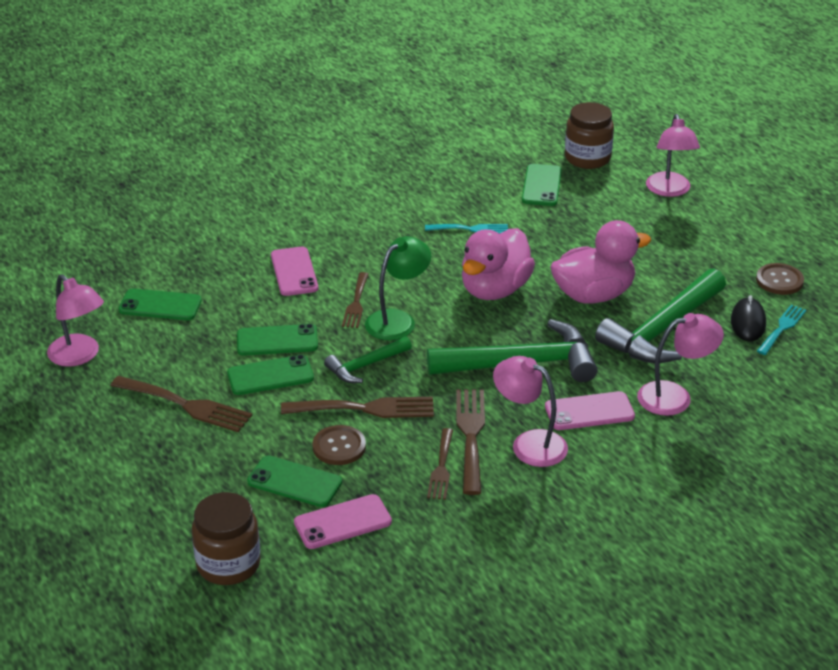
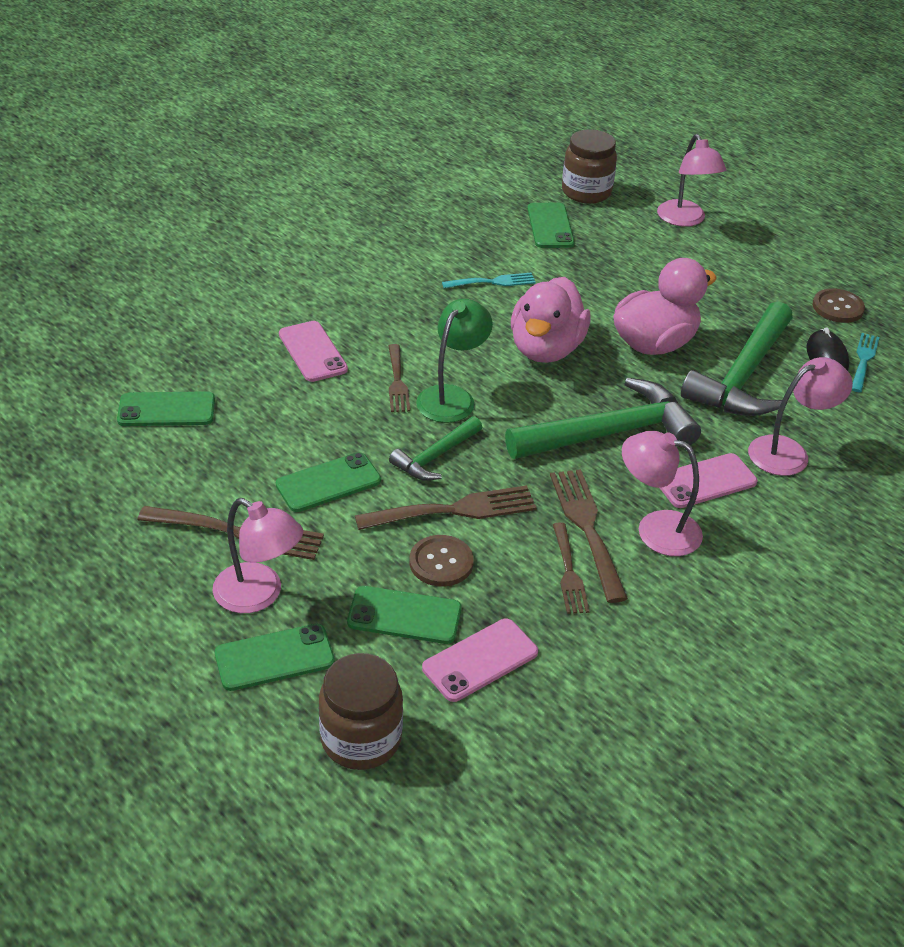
camera: 15 degrees left, 5 degrees up
pink lamp [47,274,104,367] -> pink lamp moved to [212,498,303,613]
green phone [237,324,318,356] -> green phone moved to [215,624,335,691]

